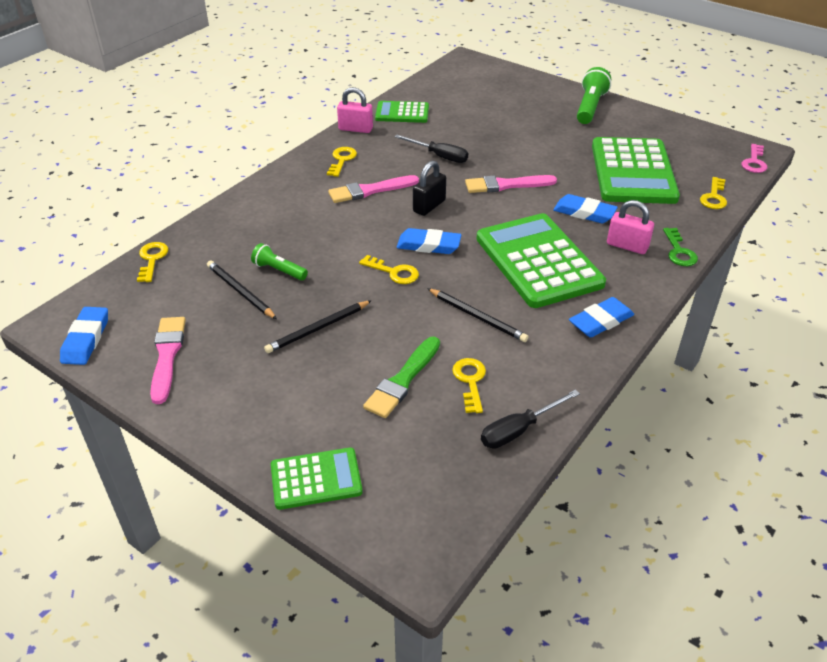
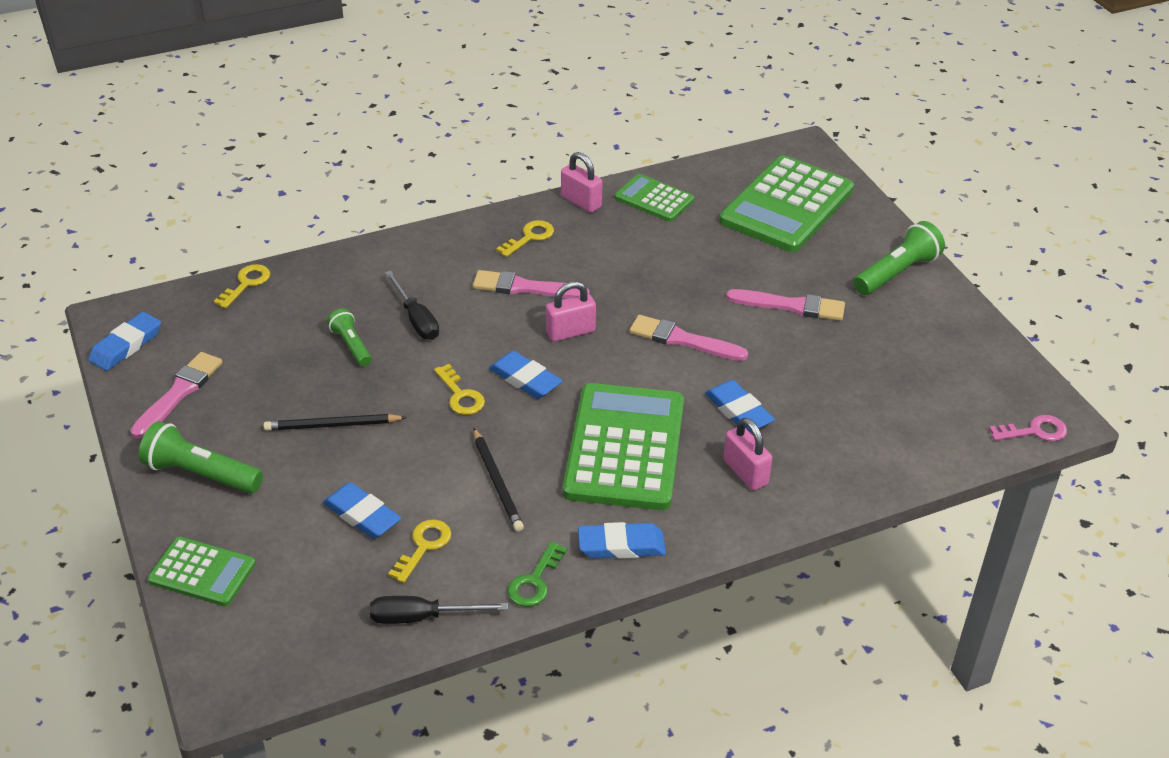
camera: 30 degrees right, 0 degrees up
black pencil [207,260,277,319] -> none
green brush [363,337,440,418] -> blue eraser [323,482,401,539]
black screwdriver [394,135,468,163] -> black screwdriver moved to [385,271,439,340]
black padlock [413,161,446,216] -> pink padlock [546,281,596,342]
green calculator [592,137,680,204] -> green calculator moved to [719,155,854,252]
green key [663,228,698,266] -> green key moved to [507,541,567,607]
yellow key [700,177,727,209] -> none
pink key [741,144,767,173] -> pink key turned 150 degrees counterclockwise [989,415,1067,441]
none -> green flashlight [139,421,263,493]
none -> pink brush [727,289,845,321]

